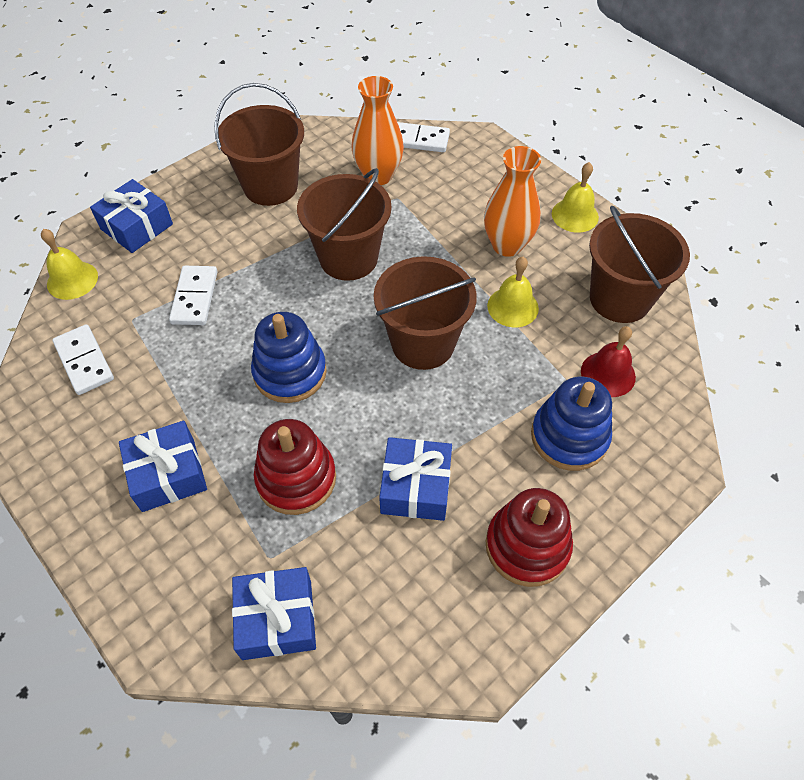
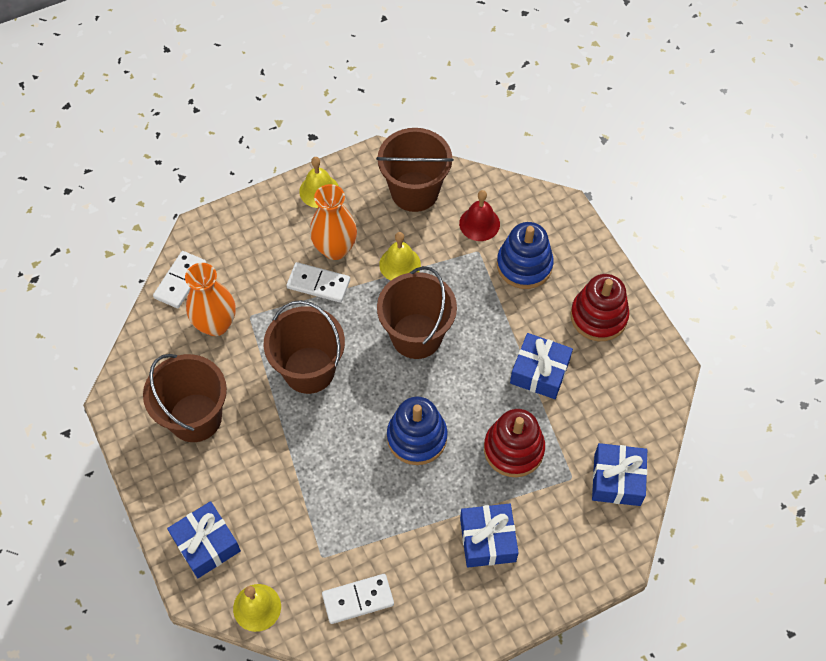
camera: 75 degrees left, 5 degrees up
white domino [169,266,217,325] -> white domino moved to [286,262,350,303]

